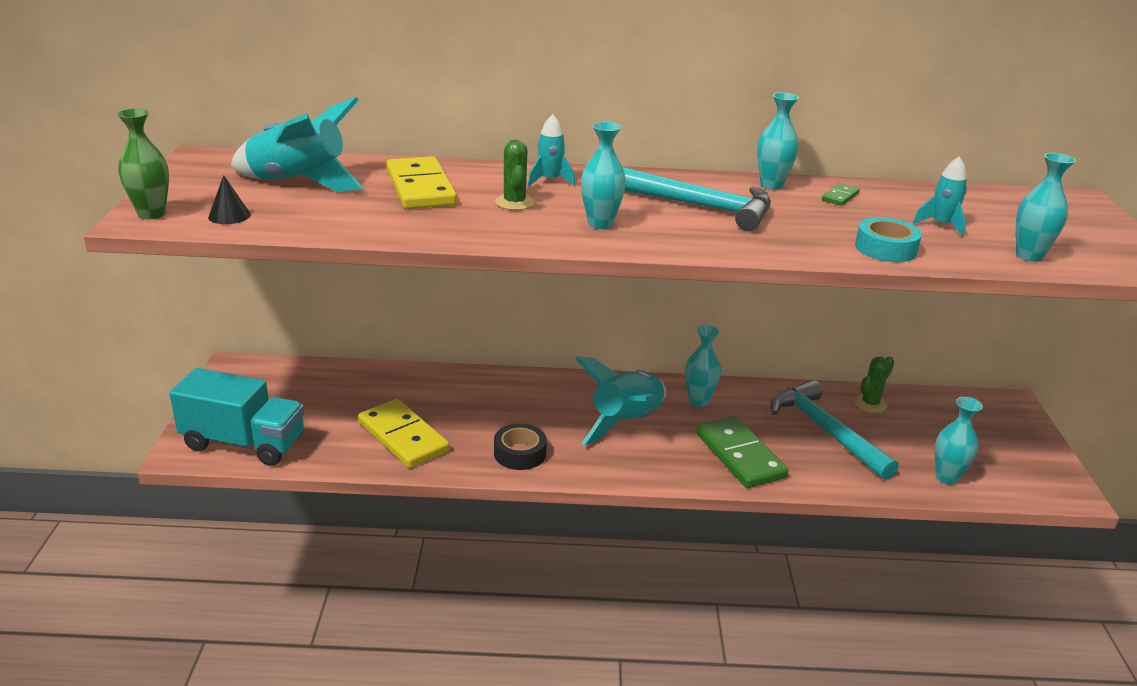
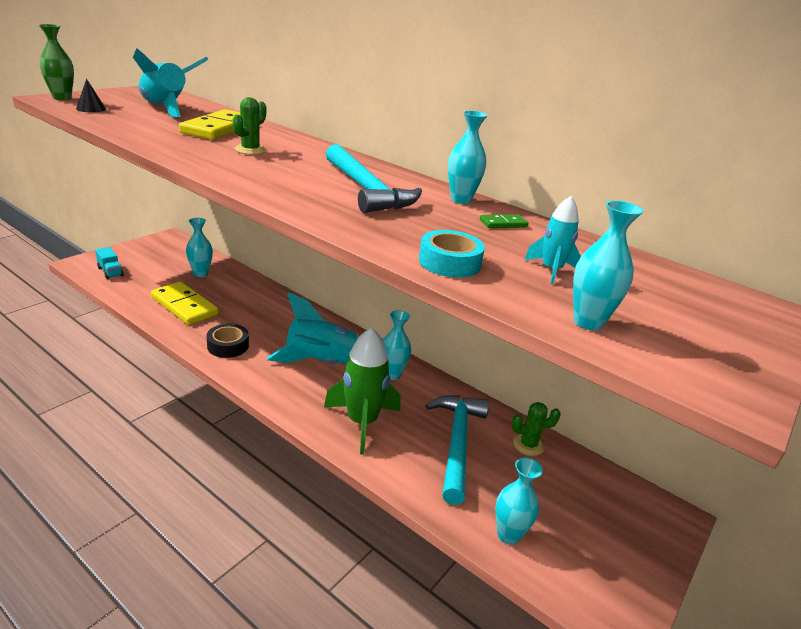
camera: 35 degrees right, 0 degrees up
turquoise truck [169,368,305,466] -> turquoise truck [95,247,124,279], size x0.45
yellow domino [358,399,450,468] -> yellow domino turned 45 degrees counterclockwise [151,282,219,325]
turquoise rocket [528,114,576,186] -> none
turquoise vase [581,122,626,229] -> turquoise vase moved to [186,218,213,277]
green domino [696,416,788,488] -> green rocket [324,327,400,455]

